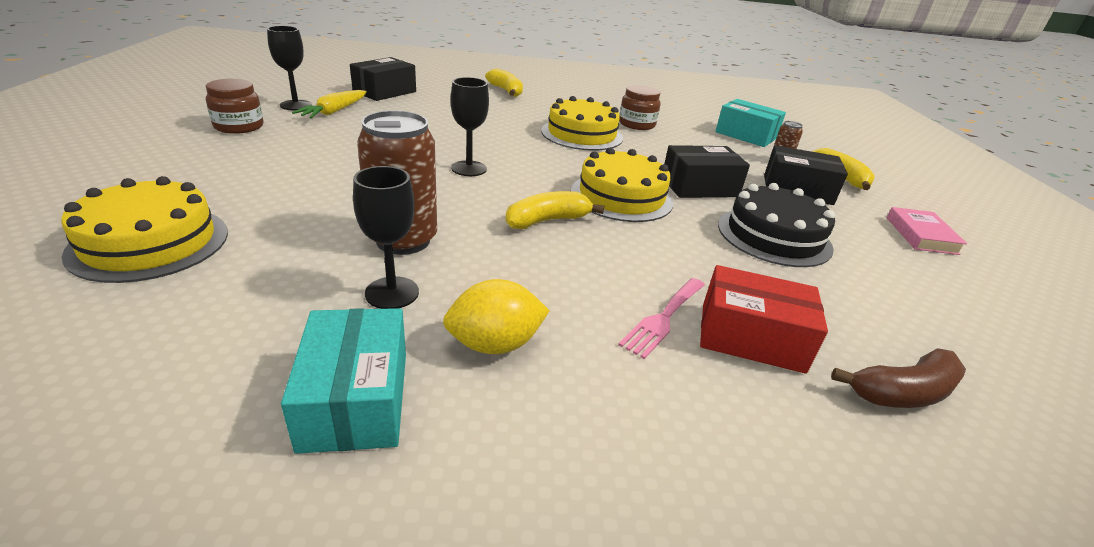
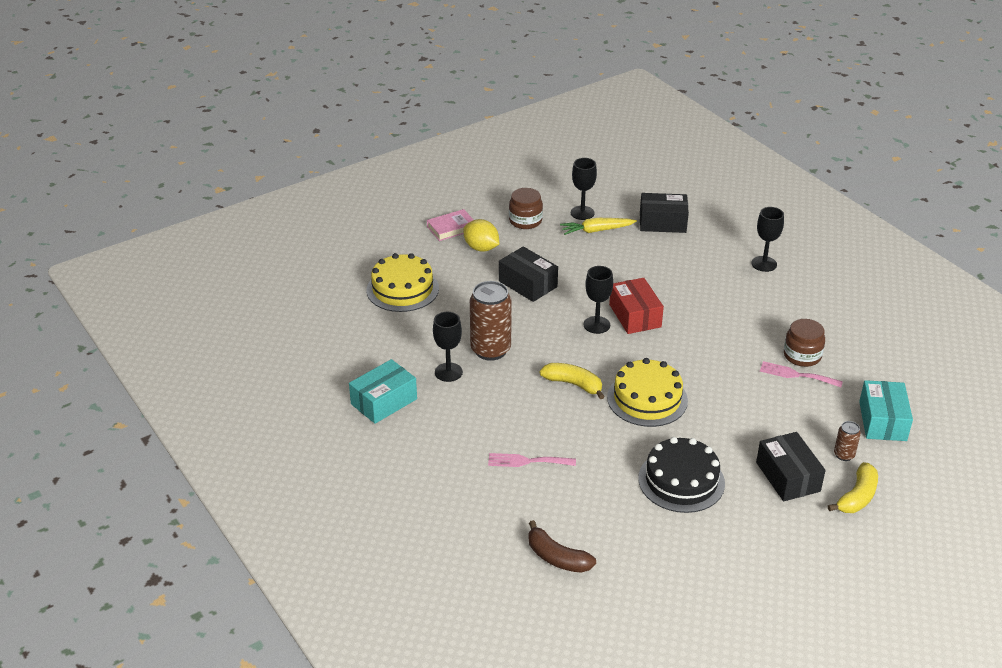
camera: 60 degrees right, 5 degrees up
yellow lemon [443,279,550,354] -> yellow lemon moved to [463,219,499,252]
yellow banana [485,68,523,97] -> black goblet [751,207,784,272]
yellow cake [541,96,623,151] -> none
black box [664,145,750,198] -> black box moved to [499,247,558,302]
red box [700,265,828,374] -> red box moved to [609,278,664,334]
pink book [887,207,967,255] -> pink book moved to [427,209,474,241]
none -> pink fork [760,361,843,387]

